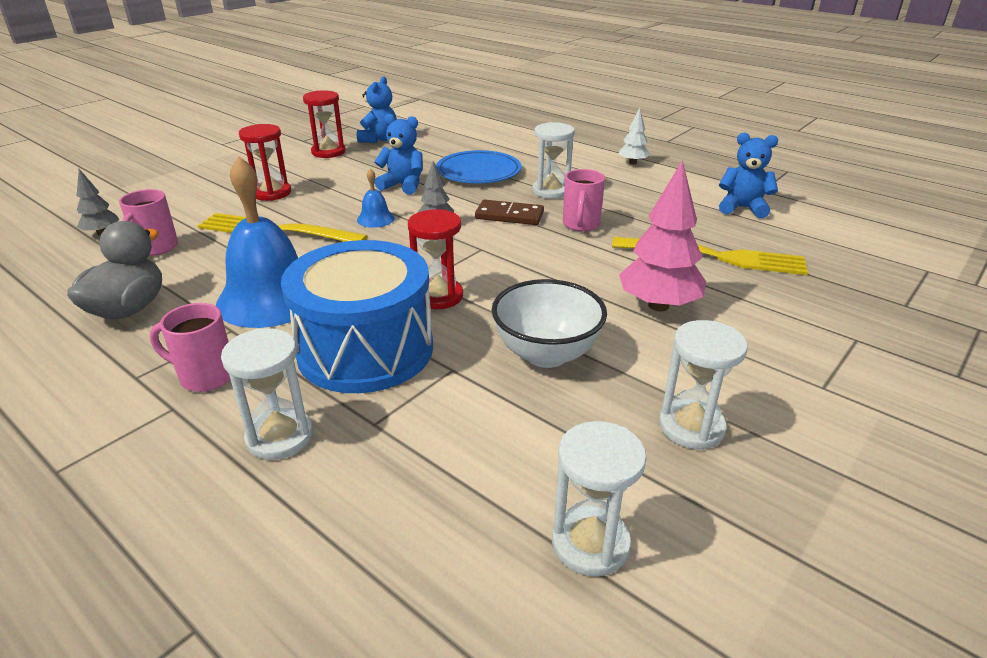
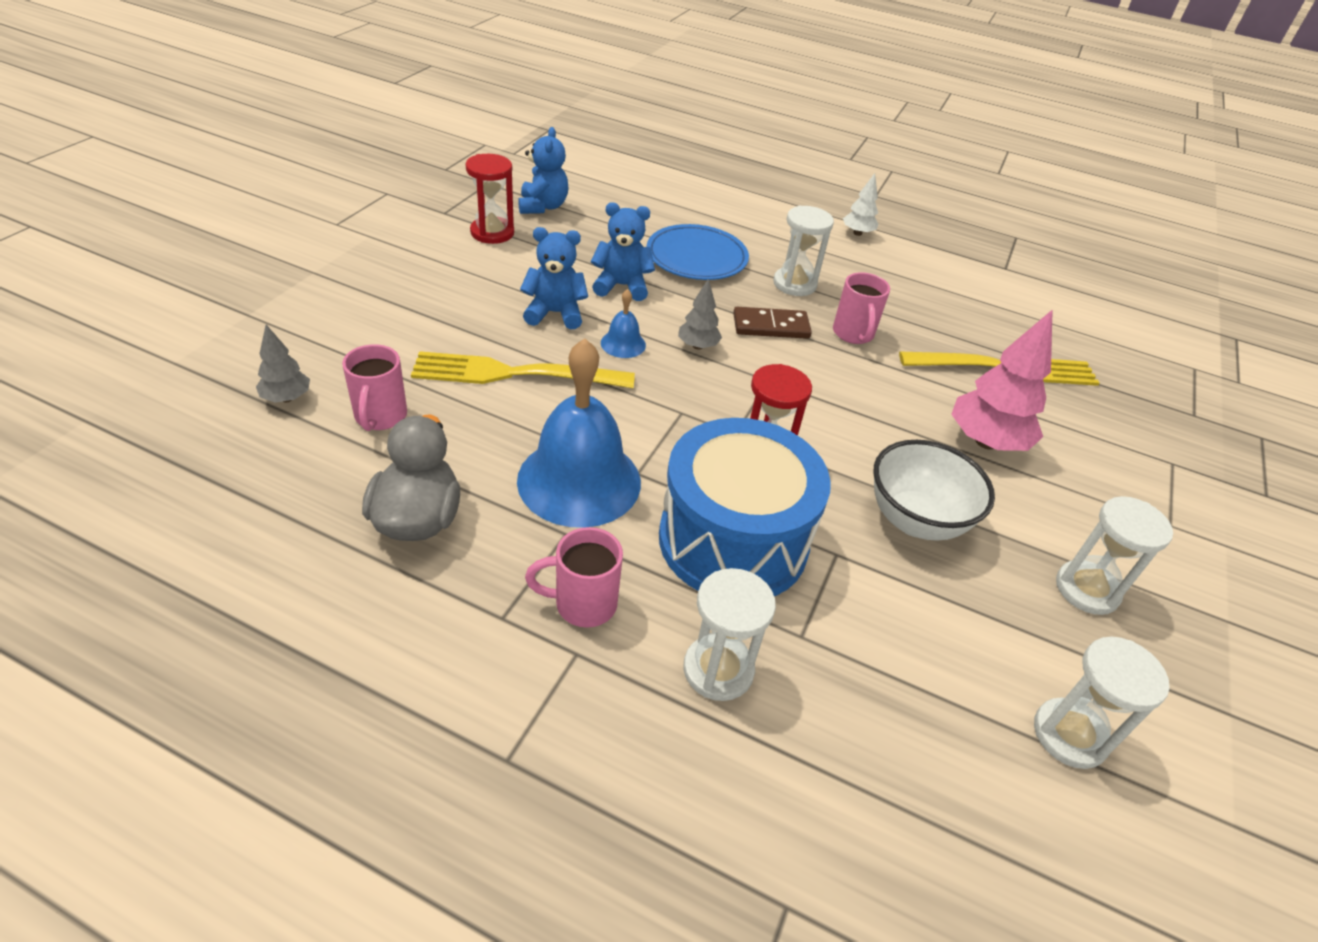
camera: 20 degrees left, 10 degrees up
red hourglass [239,124,291,201] -> none
blue teddy bear [719,132,778,218] -> blue teddy bear moved to [520,227,588,329]

